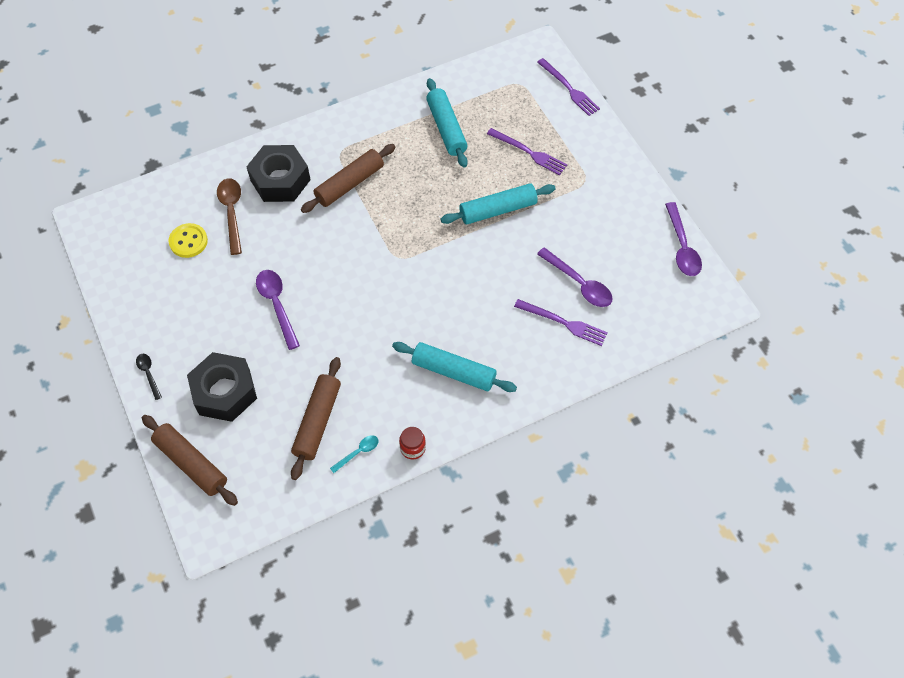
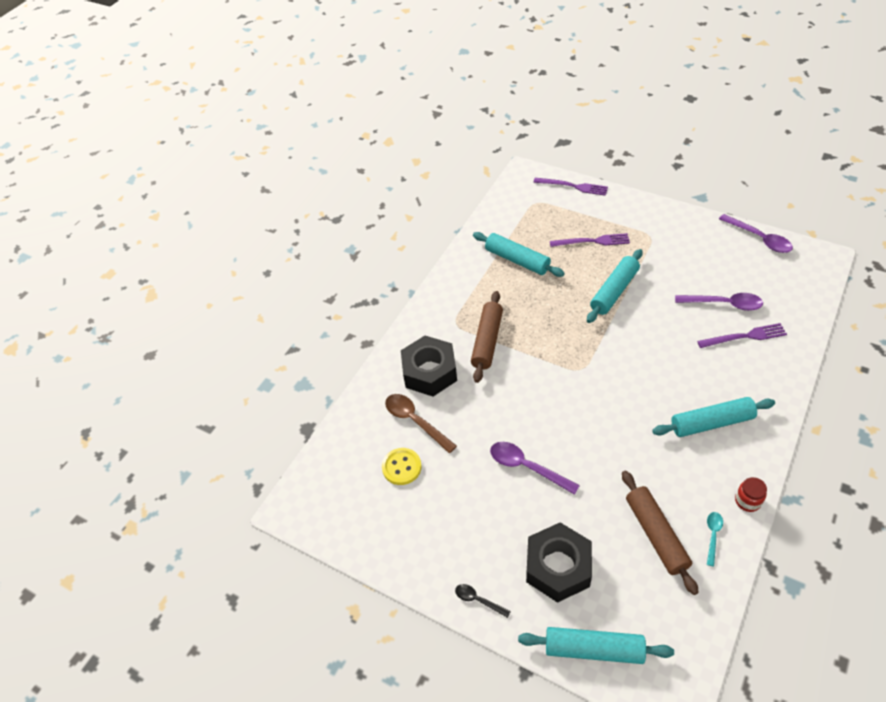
camera: 30 degrees left, 10 degrees down
brown rolling pin [142,415,238,506] -> turquoise rolling pin [518,627,674,664]

